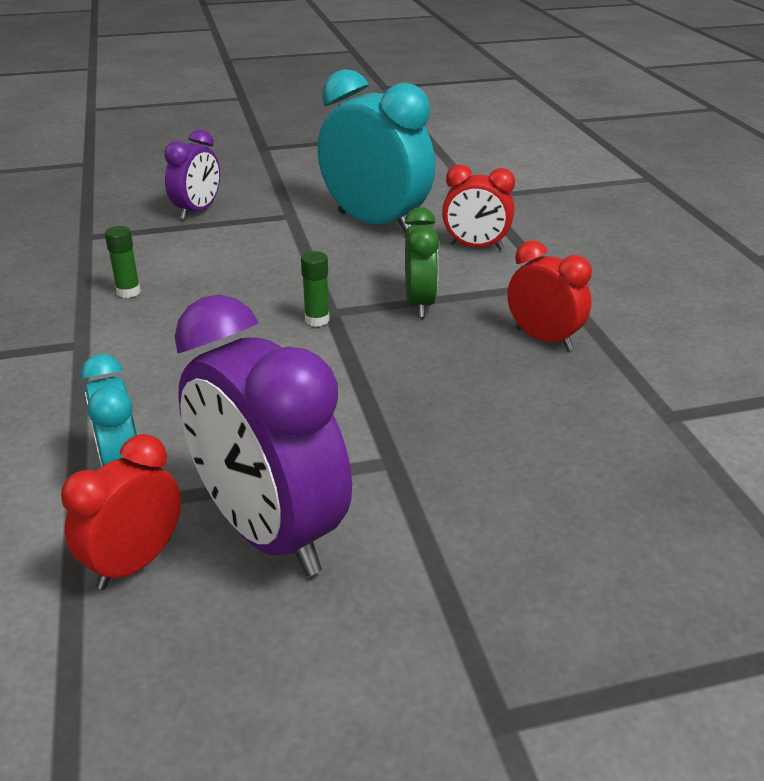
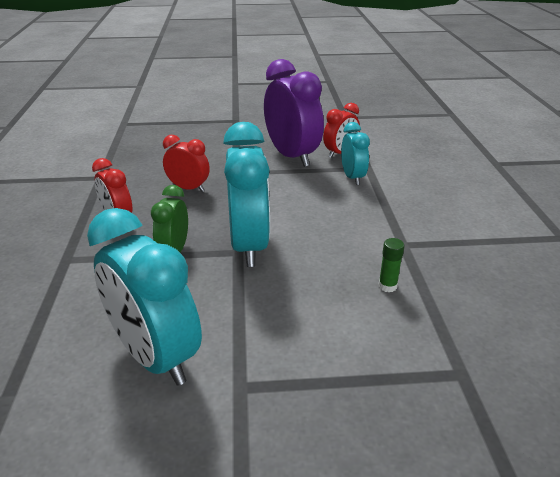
camera: 170 degrees left, 0 degrees up
purple clock [164,129,220,220] -> none
green glue stick [301,251,330,327] -> turquoise clock [223,122,270,267]
red clock [442,164,515,250] -> red clock moved to [163,135,210,192]

